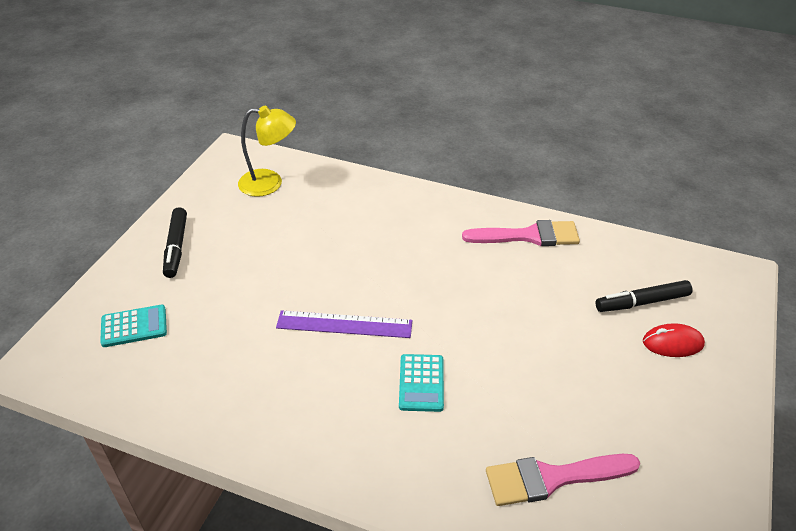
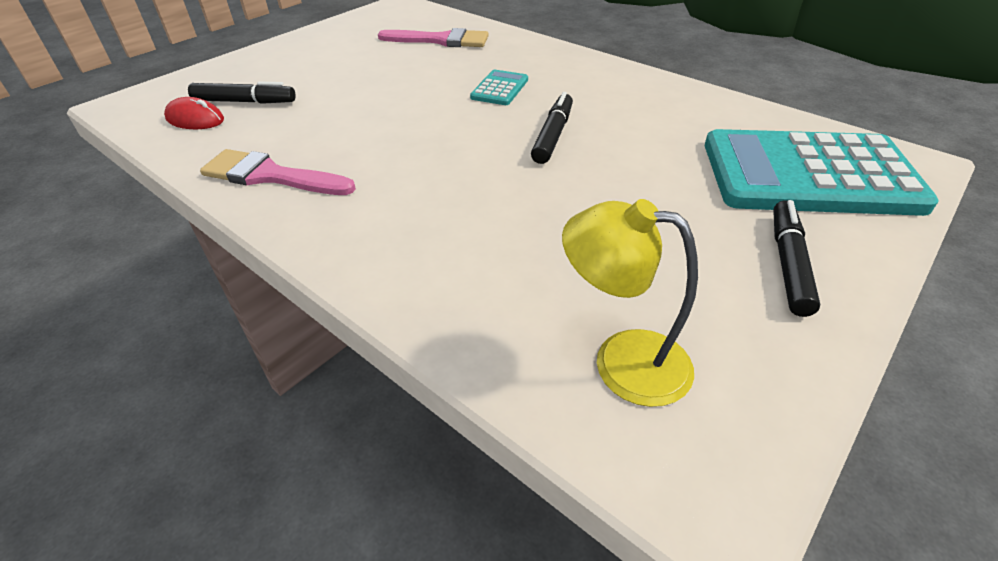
camera: 160 degrees left, 0 degrees up
turquoise calculator [100,305,167,347] -> turquoise calculator [705,129,939,216], size x2.40
purple ruler [276,310,413,338] -> black marker [531,92,573,164]
red mouse [643,323,705,357] -> red mouse moved to [164,97,224,129]

